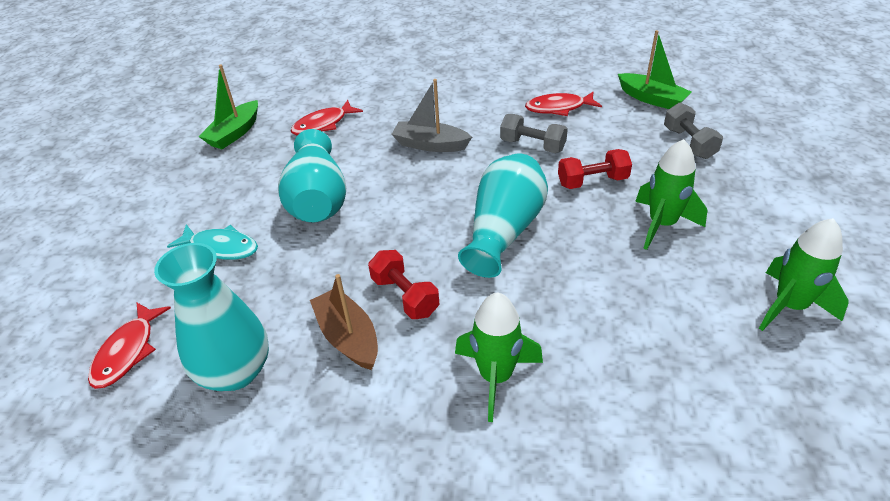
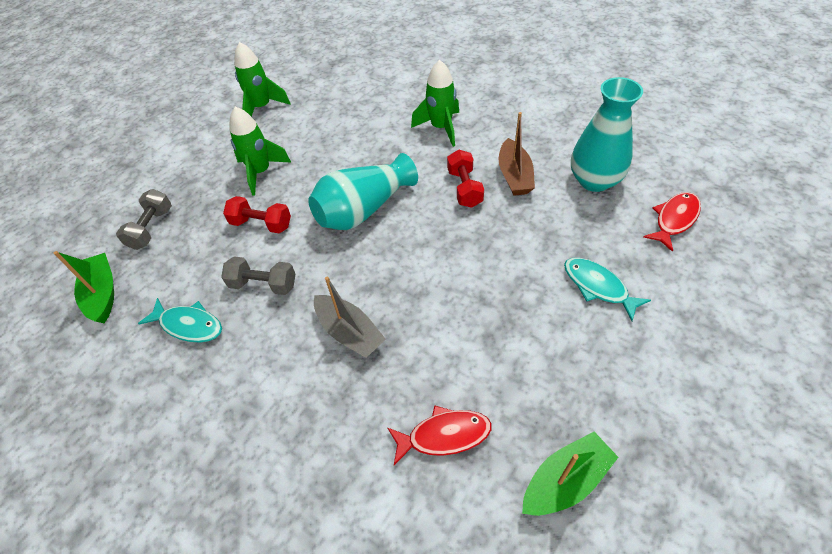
camera: 150 degrees left, 10 degrees up
turquoise vase [278,129,346,222] -> none
grey dumbbell [500,114,568,153] -> grey dumbbell turned 45 degrees counterclockwise [221,256,295,295]
red fish [525,92,602,116] -> turquoise fish [138,298,222,343]

